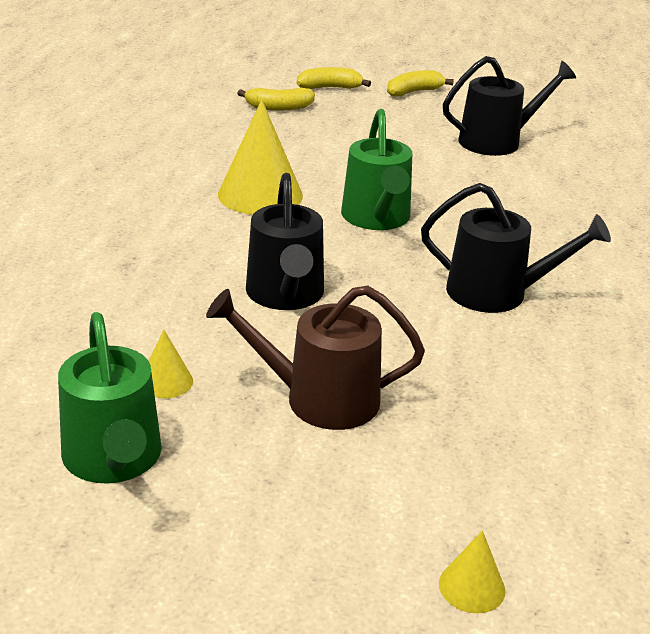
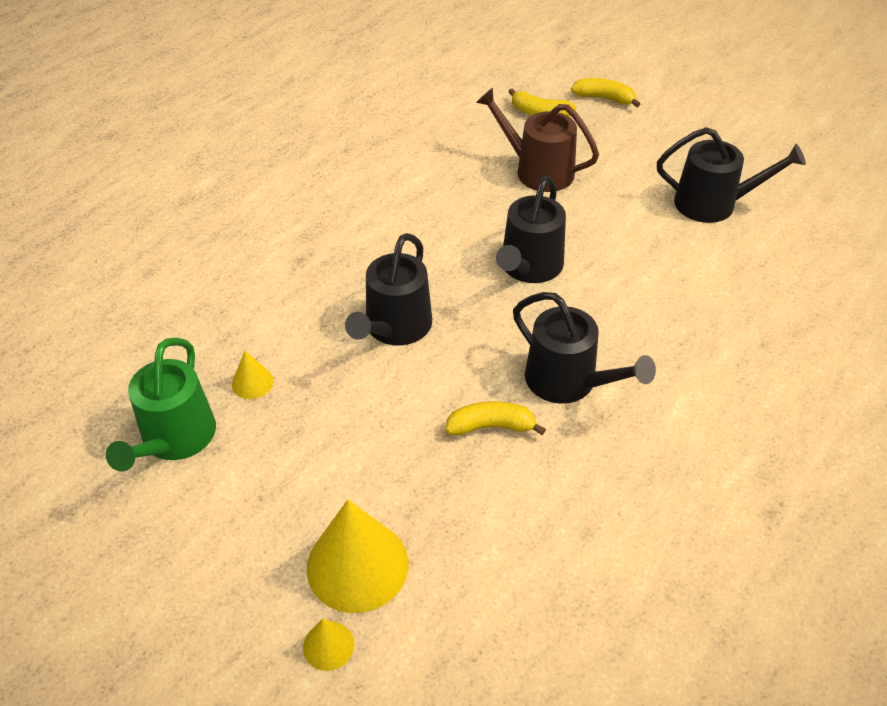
camera: 30 degrees right, 15 degrees up
brown watering can [206,285,425,430] -> brown watering can moved to [476,88,599,192]
yellow cone [218,100,303,215] -> yellow cone moved to [306,500,409,613]
green watering can [341,109,412,230] -> black watering can [496,176,566,283]
yellow banana [387,70,454,97] -> yellow banana moved to [445,401,546,436]

